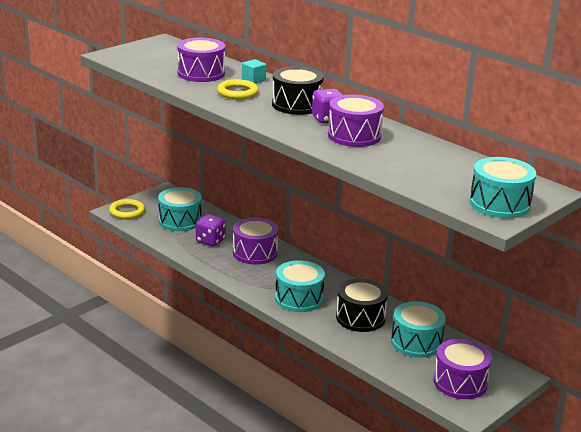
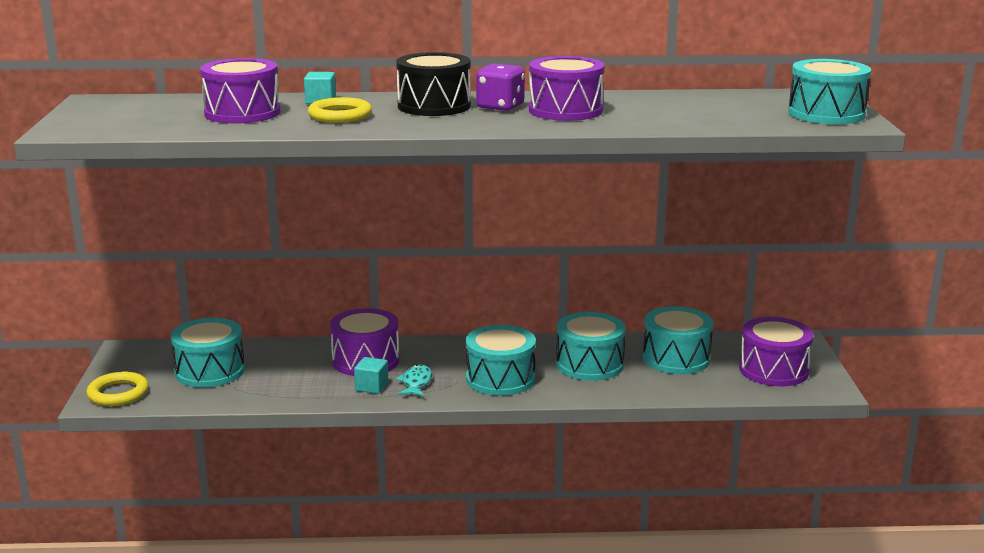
camera: 45 degrees left, 5 degrees down
purple dice [196,214,226,246] -> none
black drum [336,278,388,332] -> turquoise drum [556,312,626,381]
none -> turquoise cube [354,357,388,394]
none -> turquoise fish [396,364,432,396]

